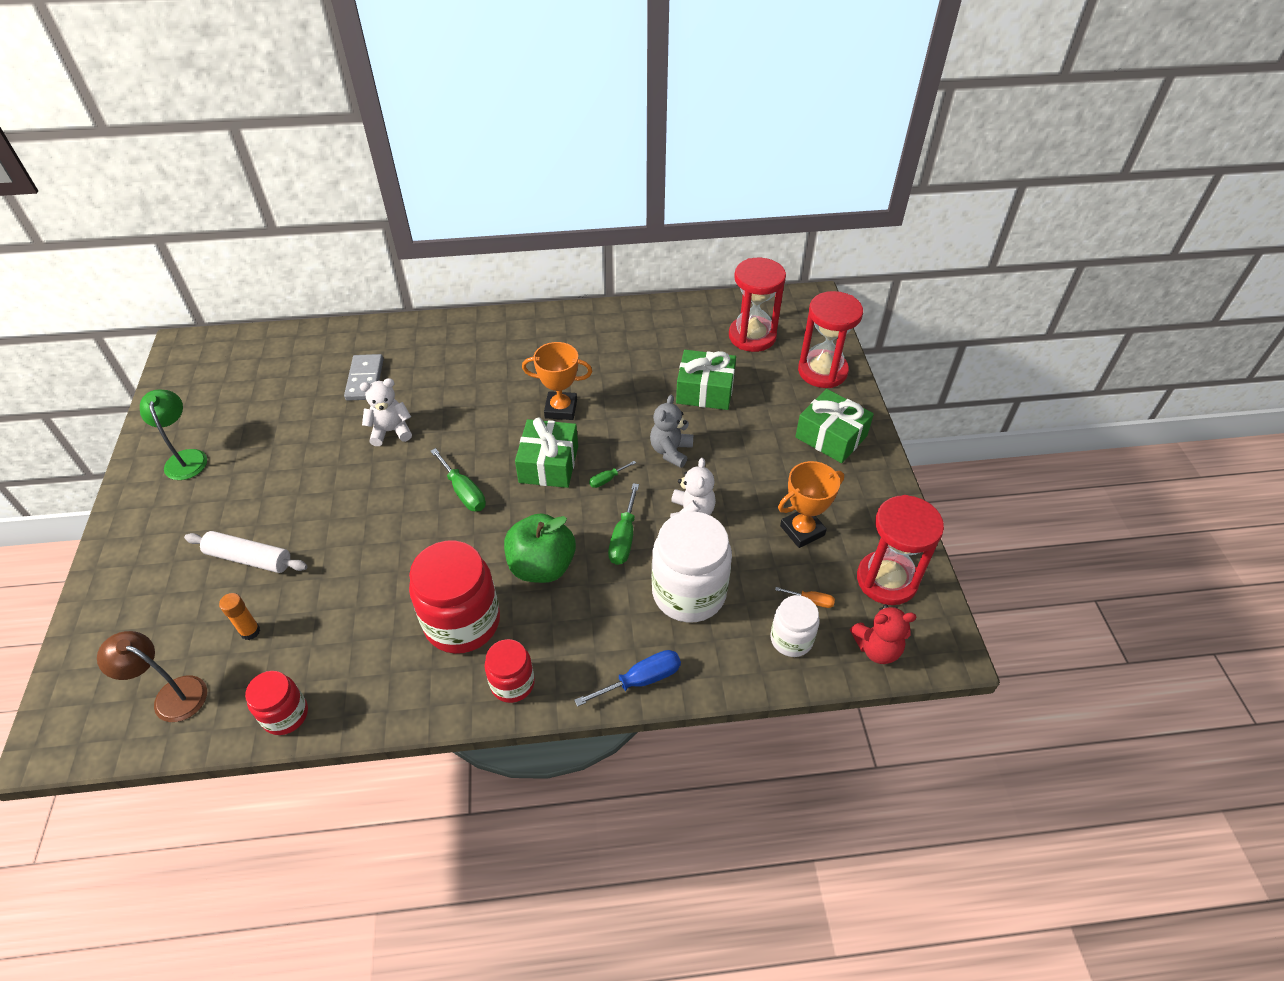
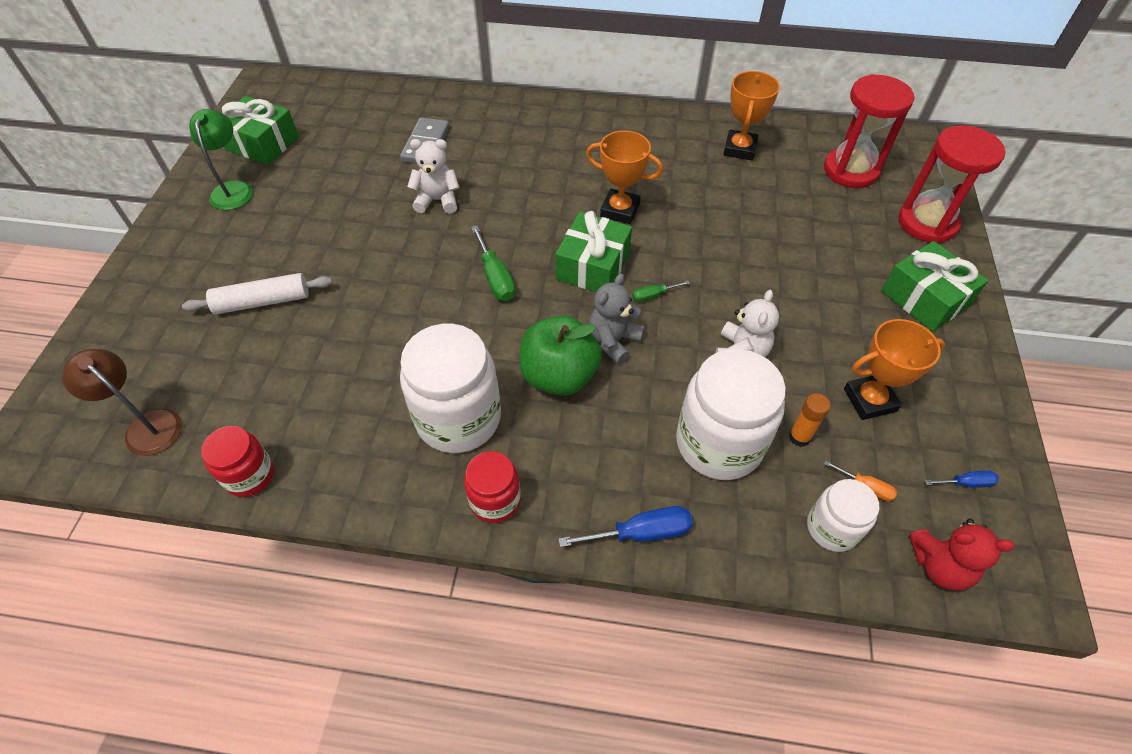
camera: 15 degrees right, 5 degrees up
white rolling pin [184,531,308,573] -> white rolling pin turned 45 degrees counterclockwise [182,273,332,315]
orange glue stick [219,593,260,640] -> orange glue stick moved to [789,393,831,447]
red jar [409,541,500,654] -> white jar [400,324,501,453]
green screwdriver [608,483,639,565] -> none
grey teddy bear [650,395,693,468] -> grey teddy bear moved to [589,274,645,364]
green gift [676,350,736,410] -> green gift moved to [222,96,299,165]
red hourglass [857,495,944,605] -> blue screwdriver [925,470,999,488]
none -> orange trophy [723,71,780,161]

